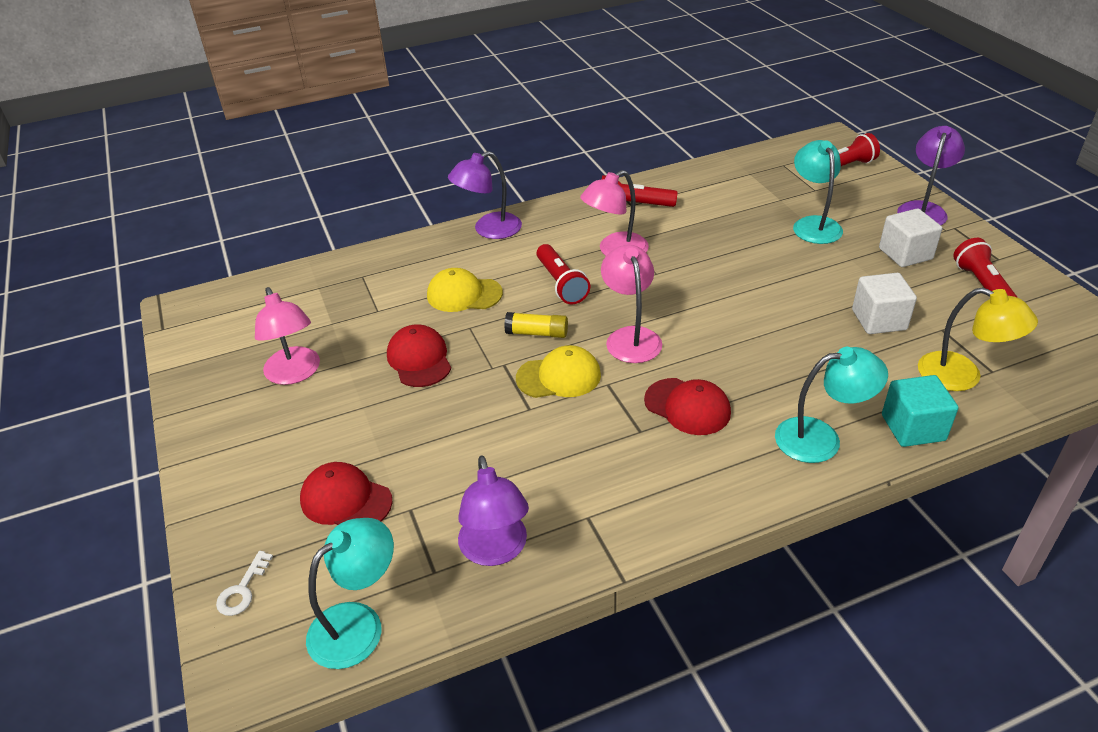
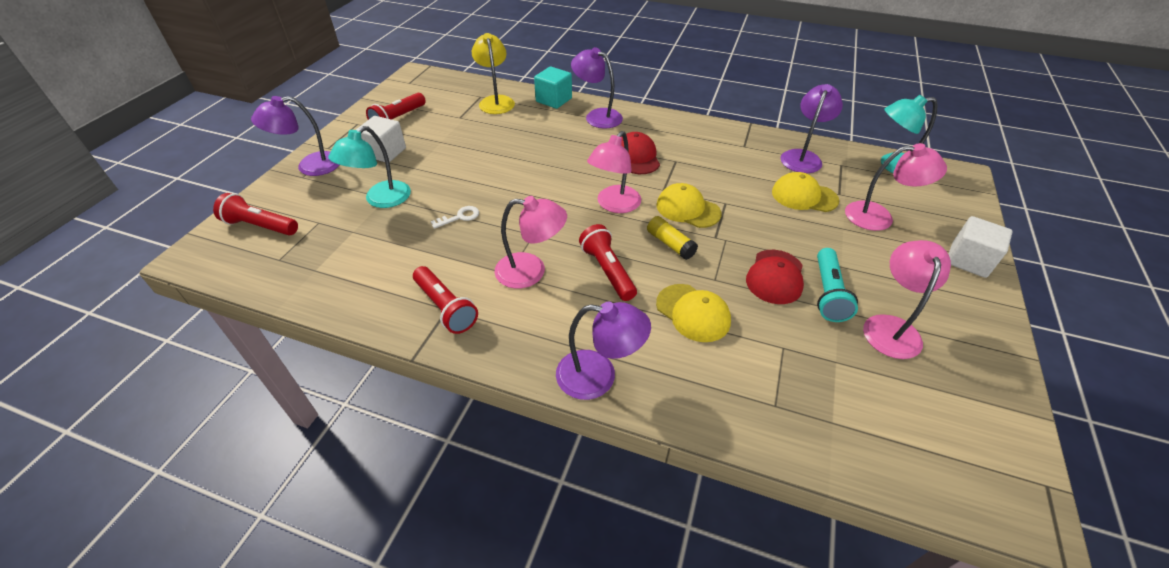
camera: 140 degrees left, 5 degrees up
white key [216,551,273,616] -> white key moved to [431,206,479,229]
red cap [300,462,393,525] -> pink lamp [845,143,947,231]
red flashlight [537,244,590,304] -> red flashlight turned 45 degrees counterclockwise [579,224,637,301]
turquoise lamp [775,347,888,463] -> purple lamp [571,47,623,128]
white cube [852,273,917,334] -> white cube moved to [948,216,1013,278]
none -> yellow cap [772,172,839,212]
none -> turquoise flashlight [817,248,858,322]

